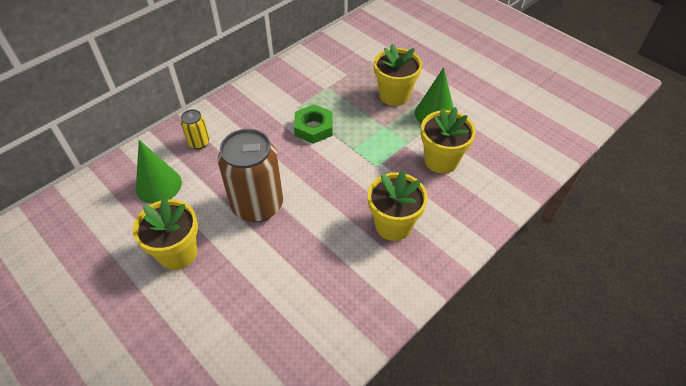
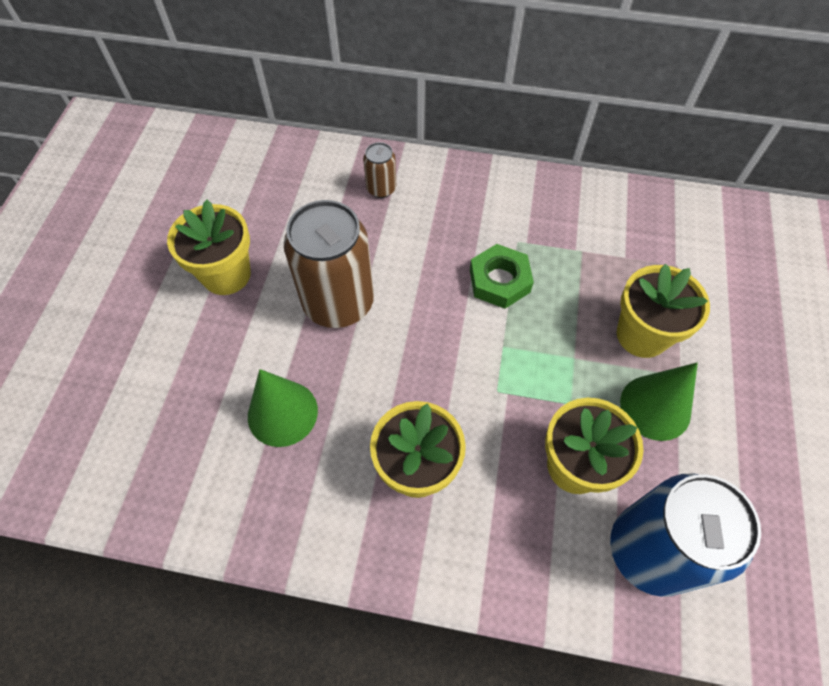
camera: 55 degrees right, 10 degrees up
green cone [136,140,182,204] -> green cone moved to [248,369,318,447]
yellow can [180,109,210,149] -> brown can [363,142,396,198]
none -> blue can [610,473,761,597]

